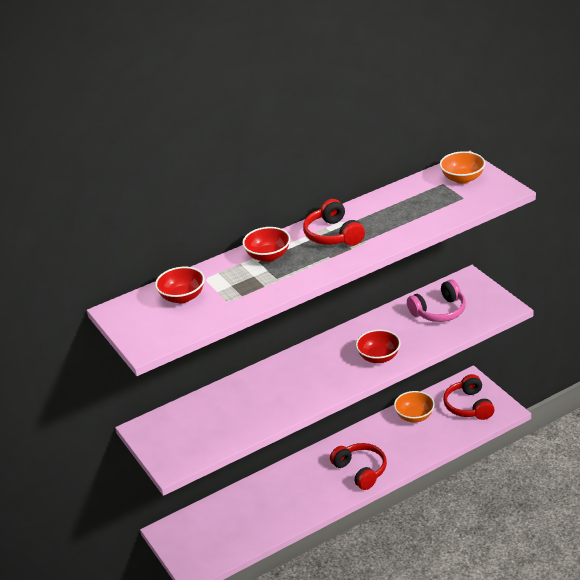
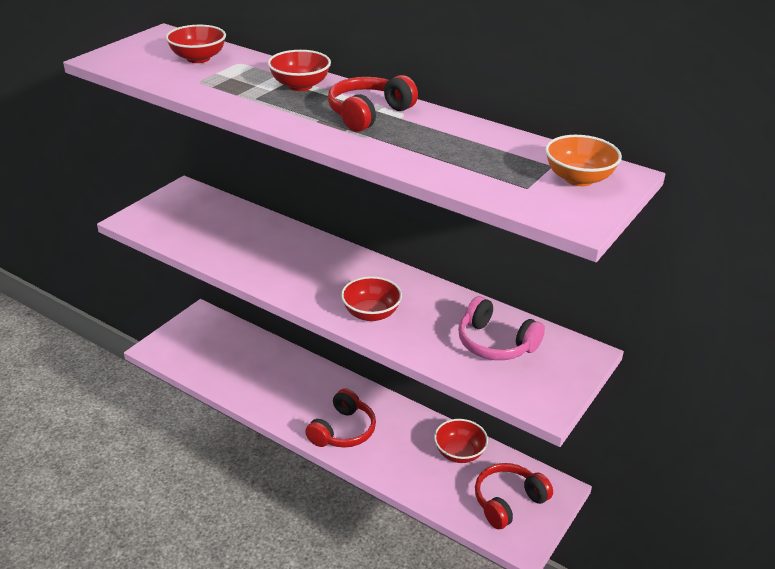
camera: 60 degrees right, 0 degrees up
orange bowl [394,391,435,422] -> red bowl [434,419,488,463]

